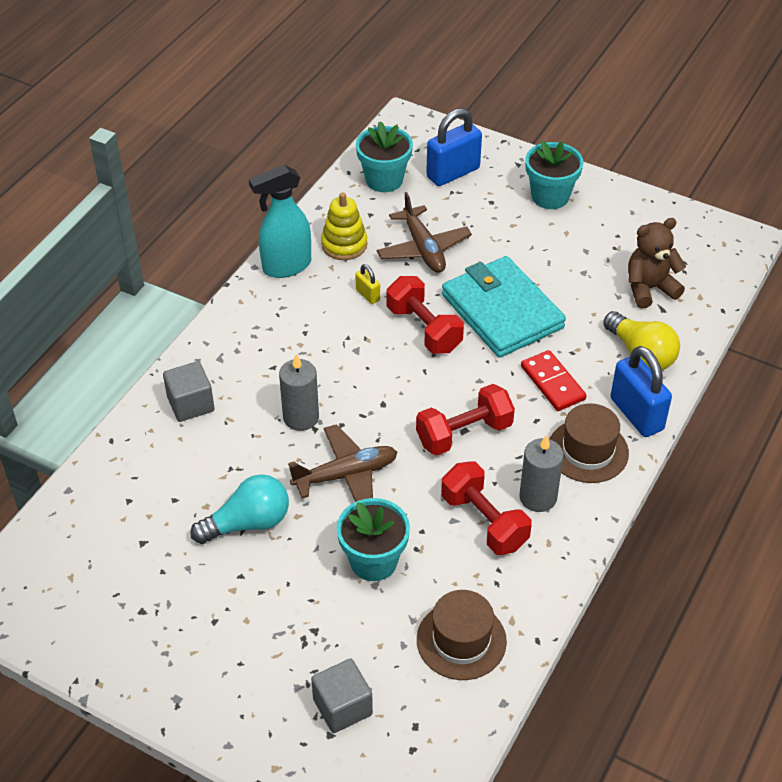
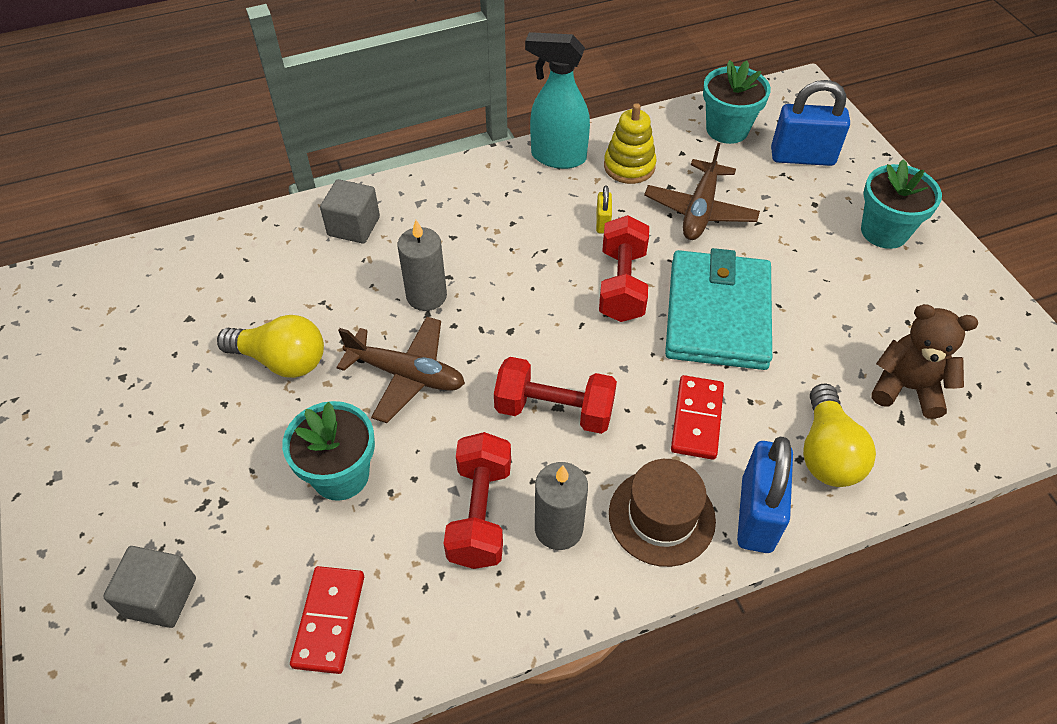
camera: 40 degrees right, 5 degrees up
turquoise light bulb [190,474,289,544] -> yellow light bulb [217,315,324,378]
brown hat [417,590,507,680] -> red domino [290,566,364,674]

